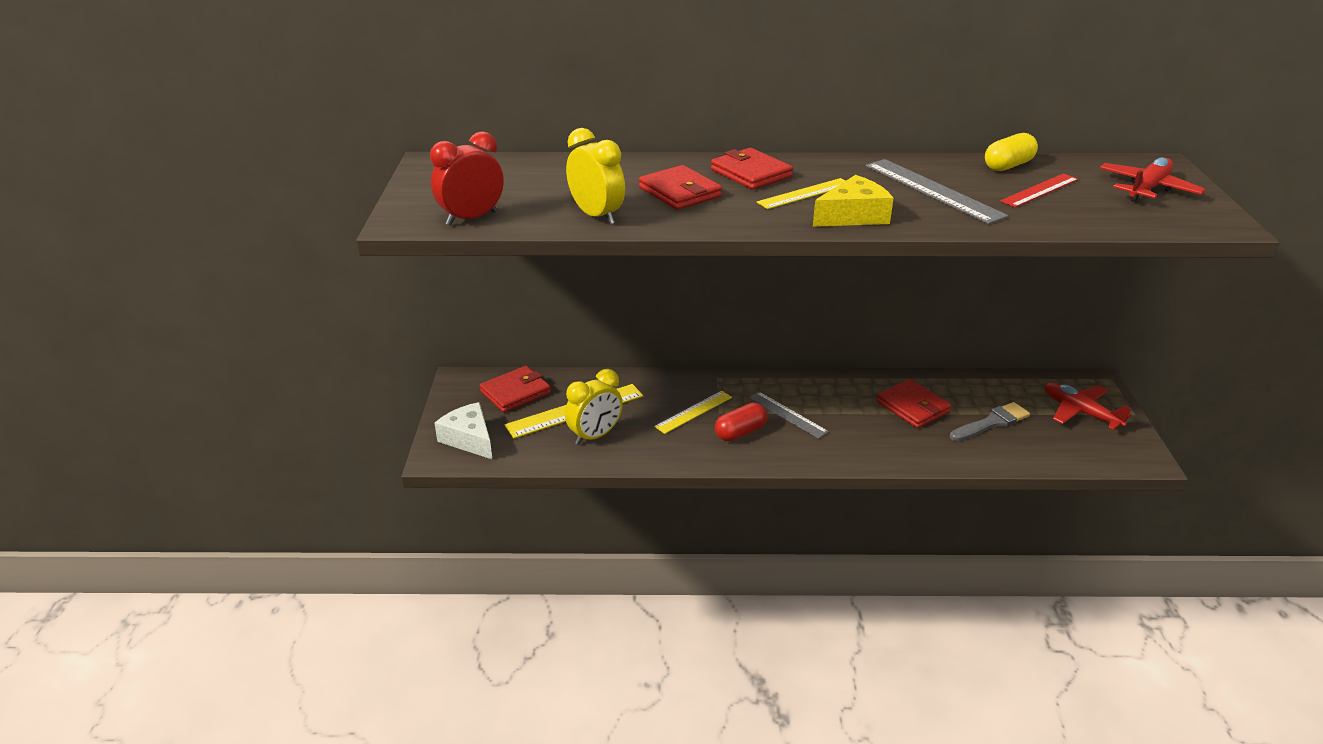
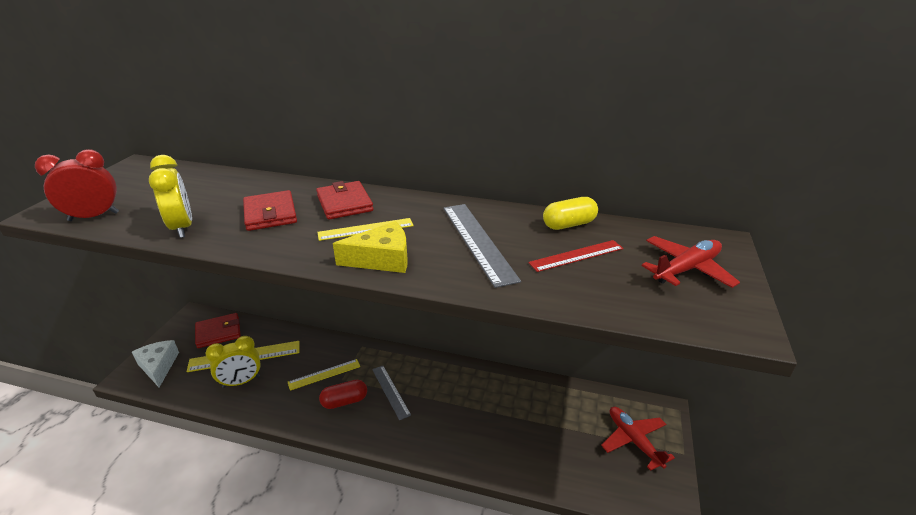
camera: 15 degrees right, 0 degrees up
red wallet [876,379,951,428] -> none
grey brush [950,402,1030,441] -> none

